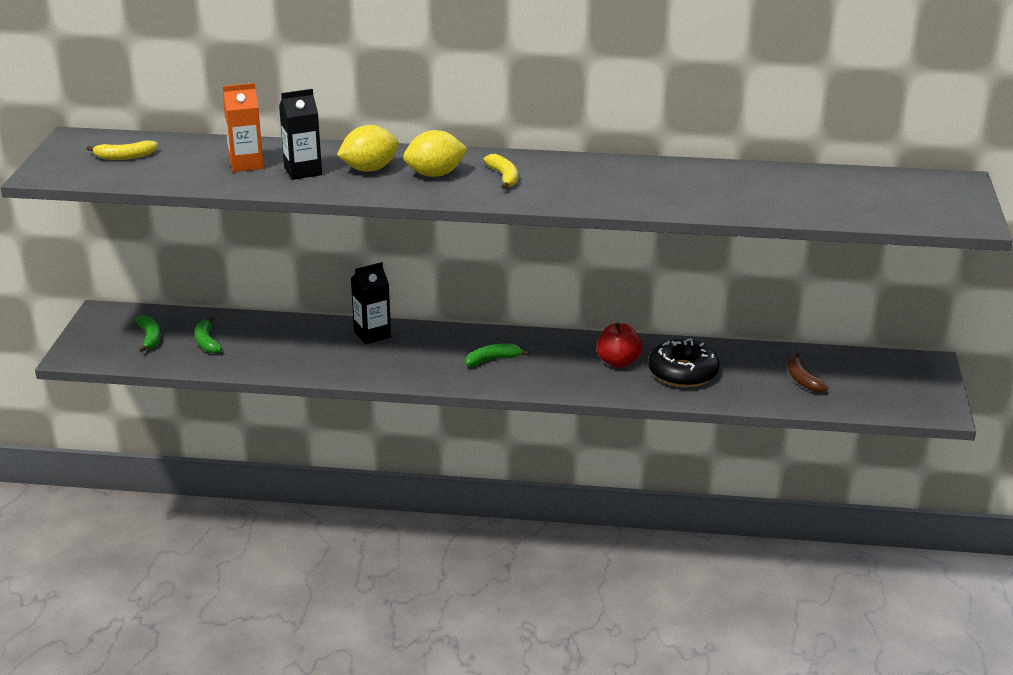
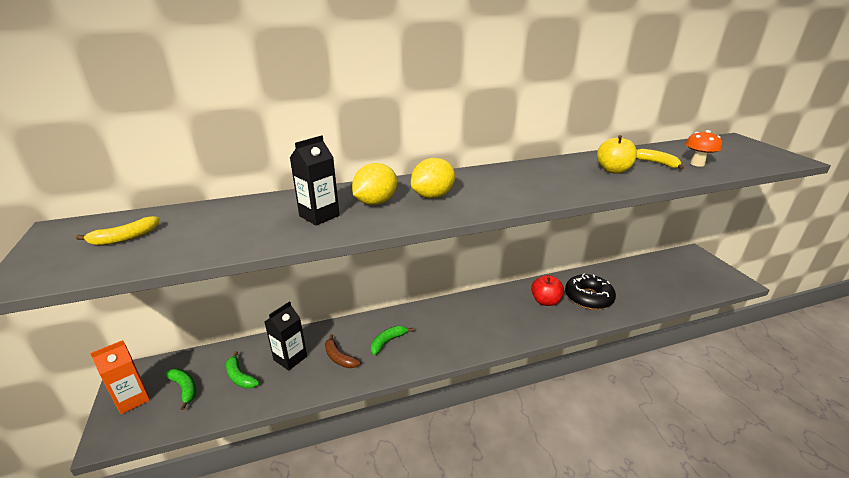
camera: 25 degrees left, 0 degrees up
orange carton [223,83,264,172] -> orange carton moved to [90,340,150,414]
black carton [351,262,391,344] -> black carton moved to [265,301,307,371]
green banana [465,343,530,366] -> green banana moved to [371,326,413,355]
yellow banana [483,154,518,189] -> yellow banana moved to [636,149,684,170]
brown banana [788,353,828,393] -> brown banana moved to [325,334,360,368]
none -> yellow apple [597,135,637,174]
none -> orange mushroom [685,130,722,167]

